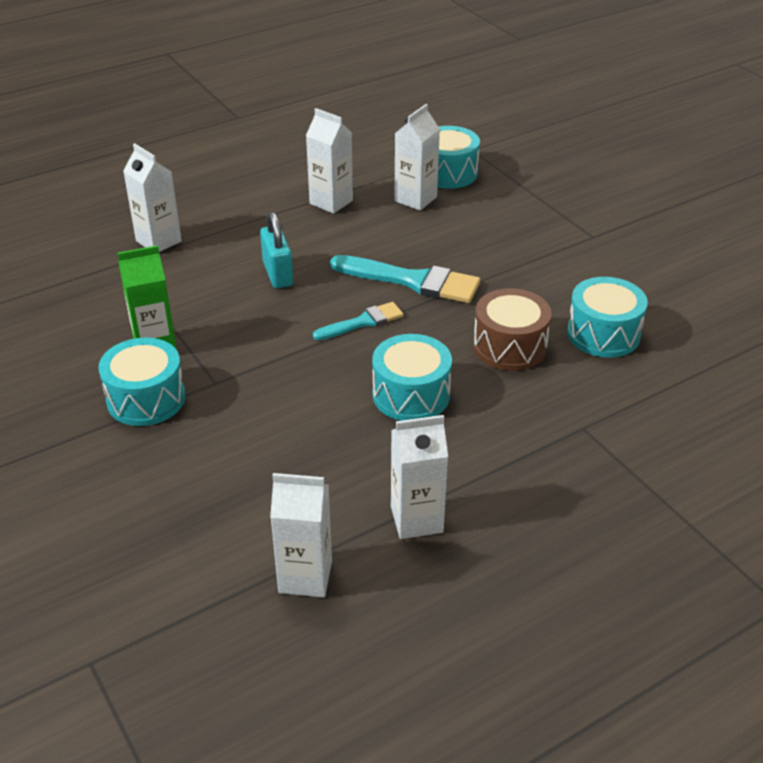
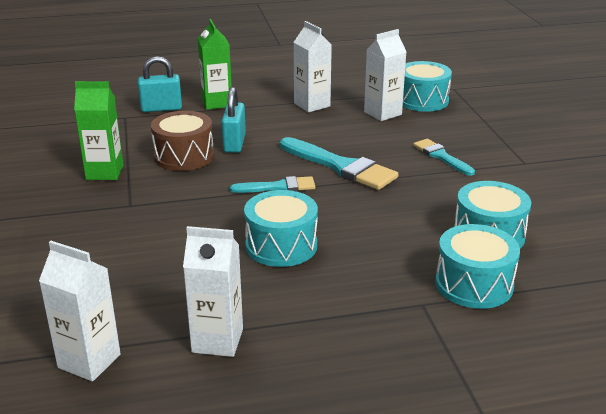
camera: 20 degrees right, 10 degrees down
turquoise drum [98,338,185,426] -> turquoise drum moved to [435,224,520,309]
white carton [123,143,182,252] -> turquoise padlock [138,56,182,112]
brown drum [473,288,552,371] -> brown drum moved to [151,111,214,171]
none -> green carton [198,19,232,110]
none -> turquoise brush [413,139,475,176]

